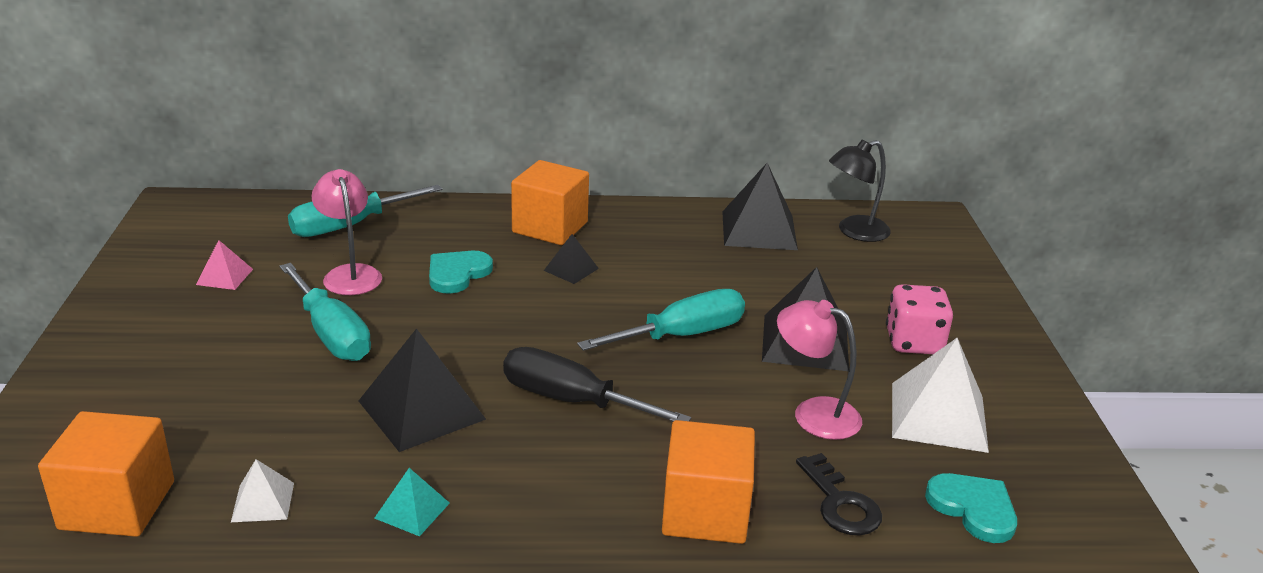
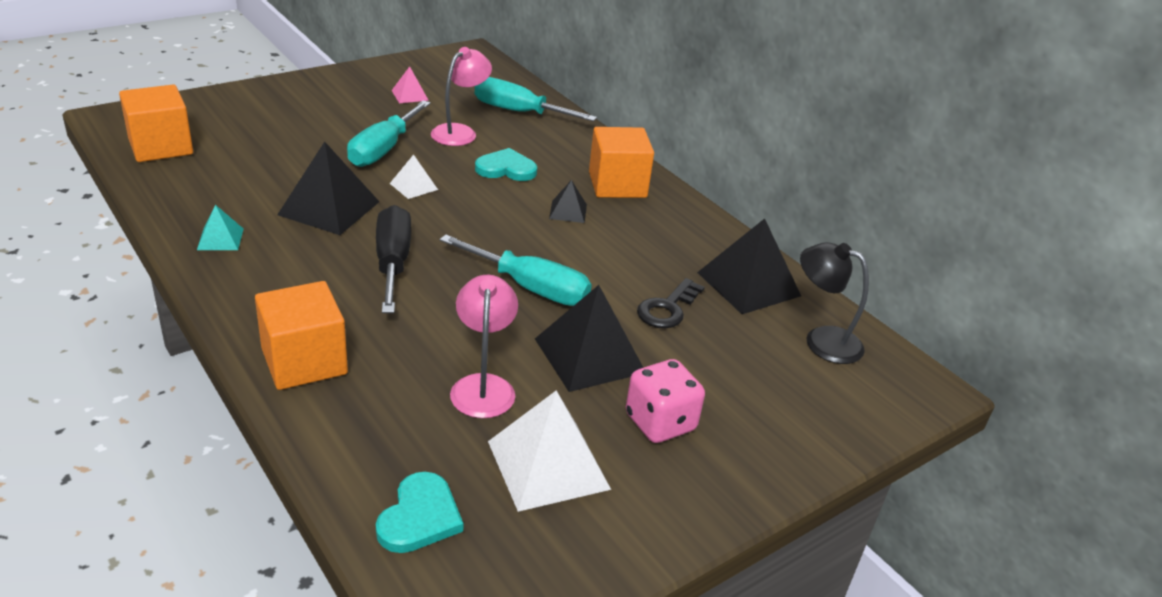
camera: 55 degrees right, 5 degrees up
white pyramid [231,459,294,522] -> white pyramid moved to [390,154,438,199]
black key [796,453,882,536] -> black key moved to [637,278,705,328]

